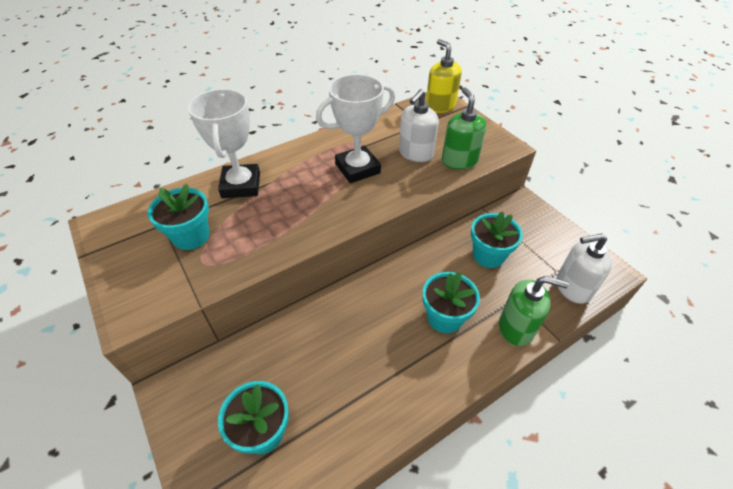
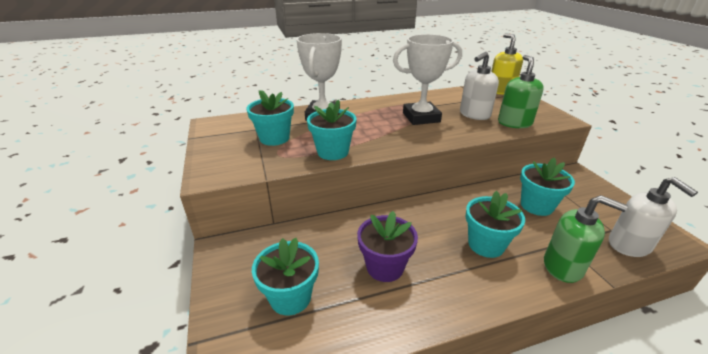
camera: 15 degrees right, 15 degrees down
white soap dispenser [556,233,612,304] -> white soap dispenser turned 120 degrees counterclockwise [609,177,698,257]
none -> turquoise flower pot [307,100,357,160]
none -> purple flower pot [357,211,418,282]

